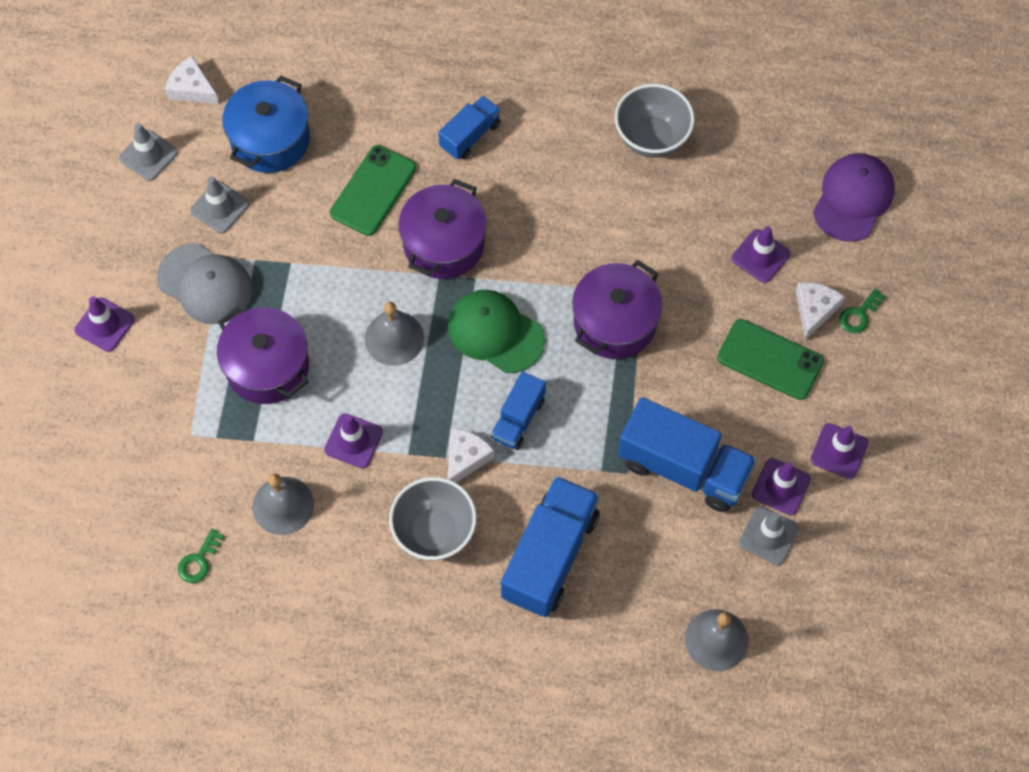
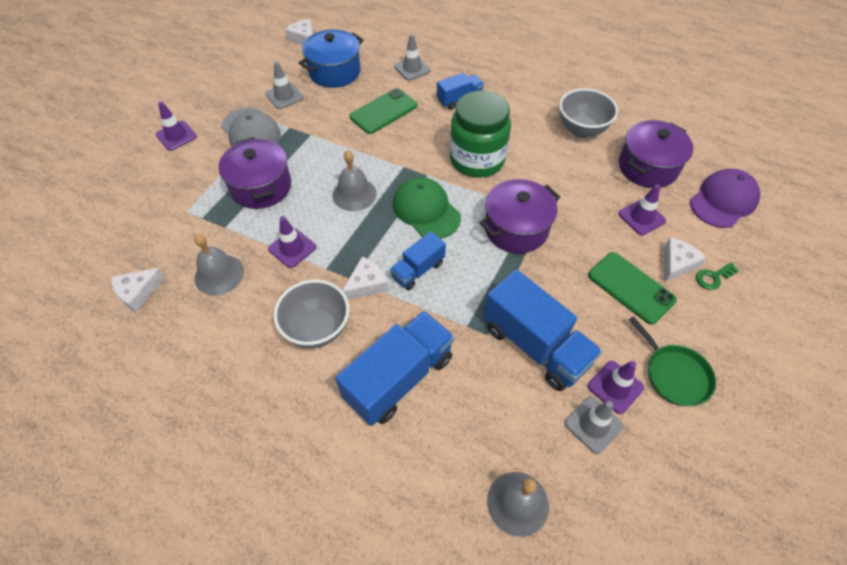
camera: 20 degrees right, 10 degrees down
grey traffic cone [119,123,178,181] -> grey traffic cone moved to [394,34,431,81]
green key [178,529,224,583] -> white cheese [111,268,165,312]
purple pot [398,179,487,279] -> purple pot moved to [619,120,693,188]
purple traffic cone [810,423,868,479] -> green pan [629,316,716,406]
none -> green jar [450,90,511,178]

